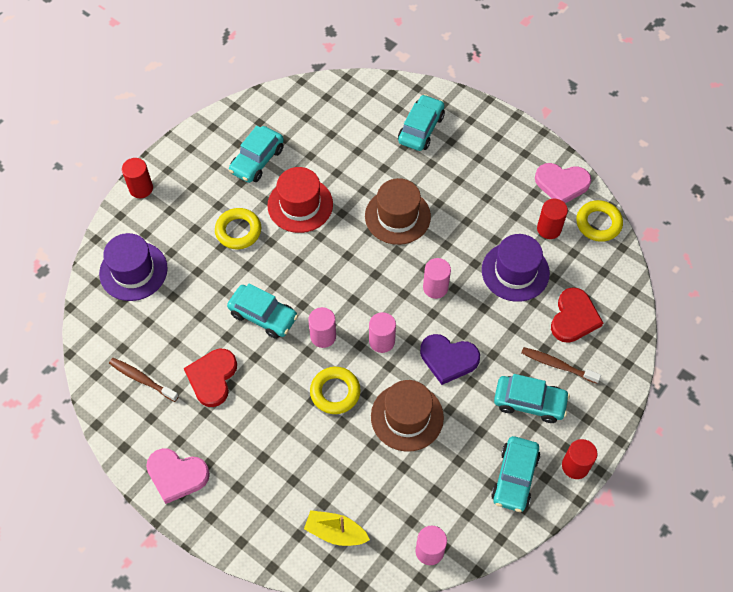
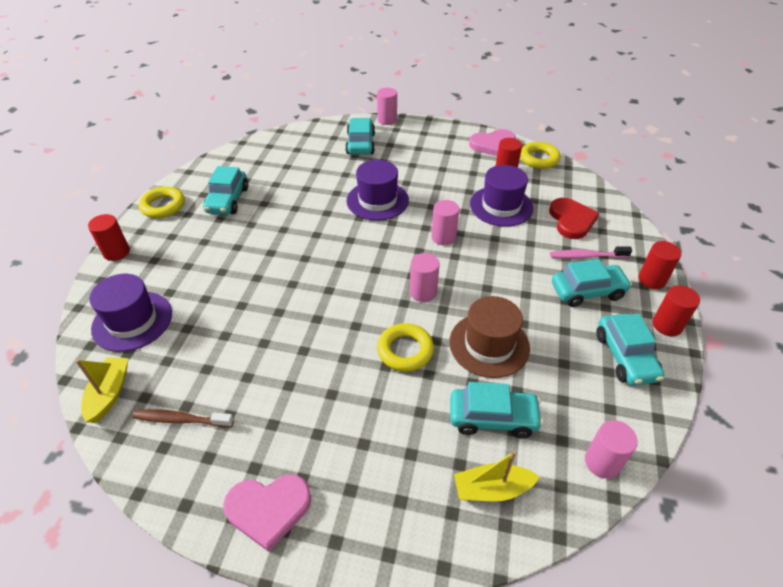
camera: 25 degrees left, 15 degrees down
red heart [184,349,237,407] -> none
yellow ring [215,208,261,250] -> yellow ring moved to [139,187,185,218]
turquoise car [227,283,298,339] -> turquoise car moved to [450,382,543,438]
red hat [267,167,333,233] -> none
pink cylinder [308,307,336,348] -> pink cylinder moved to [377,88,397,125]
brown hat [365,178,431,245] -> purple hat [347,160,409,221]
purple heart [420,334,480,385] -> none
brown toothbrush [521,347,601,384] -> pink toothbrush [550,246,632,259]
none -> yellow boat [75,357,128,423]
none -> red cylinder [638,241,681,289]

